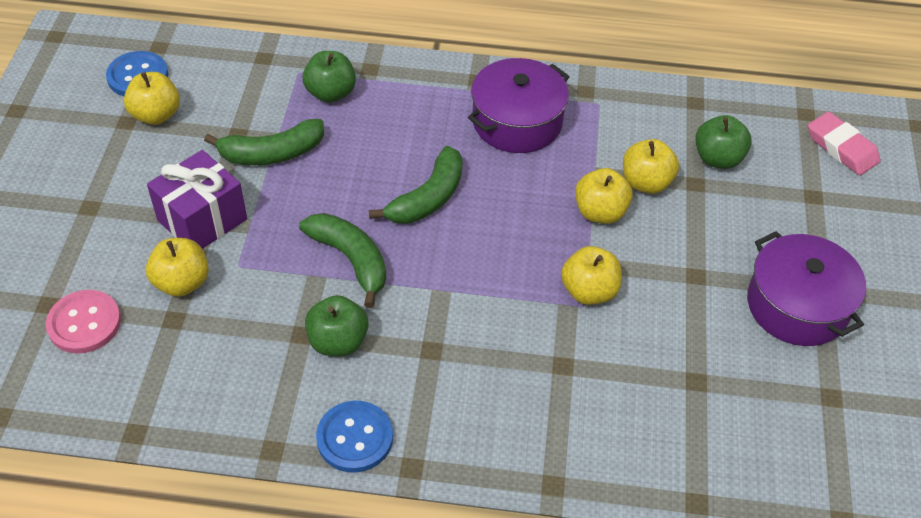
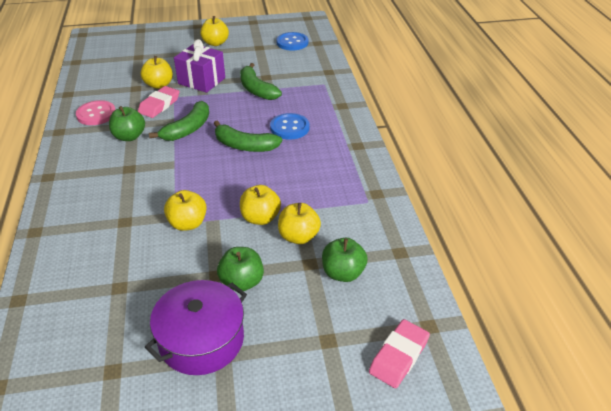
camera: 75 degrees right, 10 degrees down
pink button [46,290,121,354] -> pink button moved to [76,100,116,125]
yellow apple [124,72,180,125] -> yellow apple moved to [200,16,229,46]
green apple [302,51,356,103] -> green apple moved to [217,247,264,291]
blue button [316,401,393,473] -> blue button moved to [270,113,310,140]
purple pot [468,58,570,153] -> none
none -> pink eraser [138,86,180,118]

